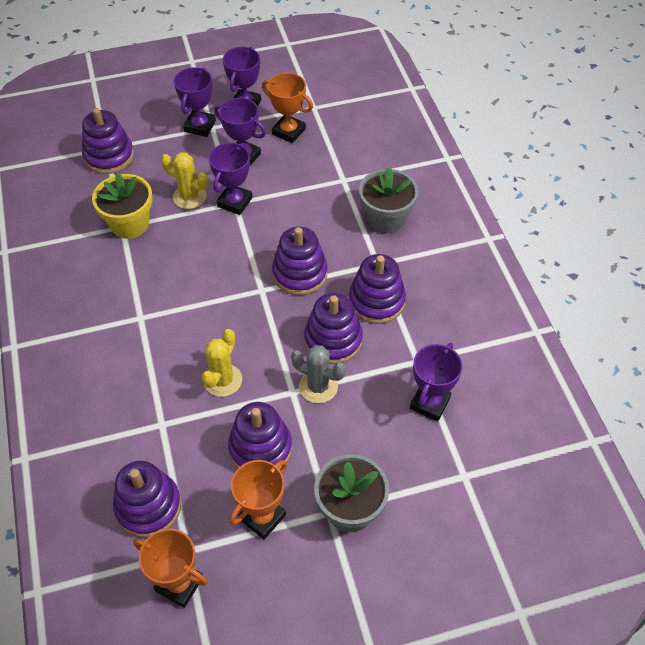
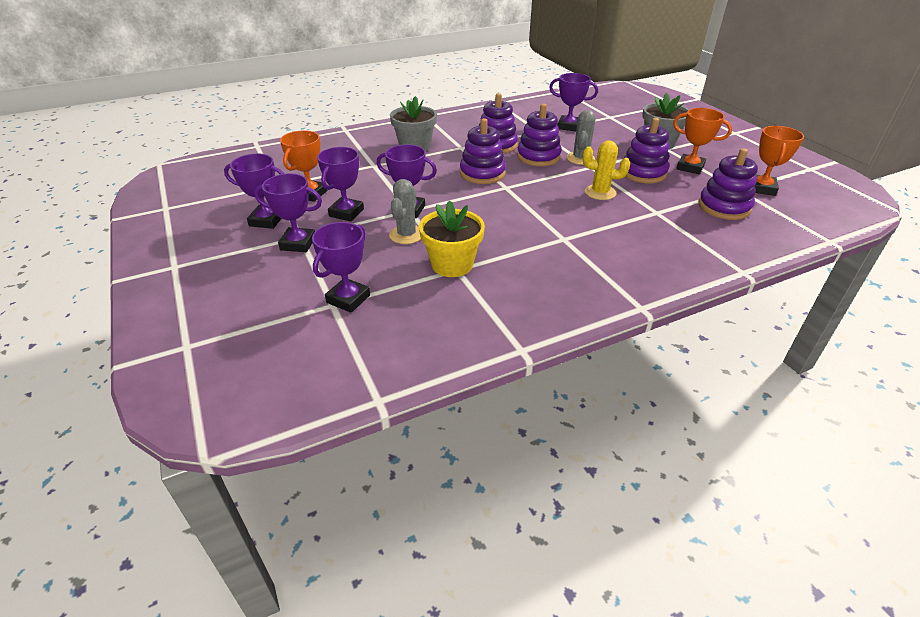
camera: 100 degrees left, 15 degrees down
purple stacking toy [82,108,134,174] -> purple trophy [312,222,370,313]
yellow cactus [161,152,208,209] -> grey cactus [389,179,421,244]

